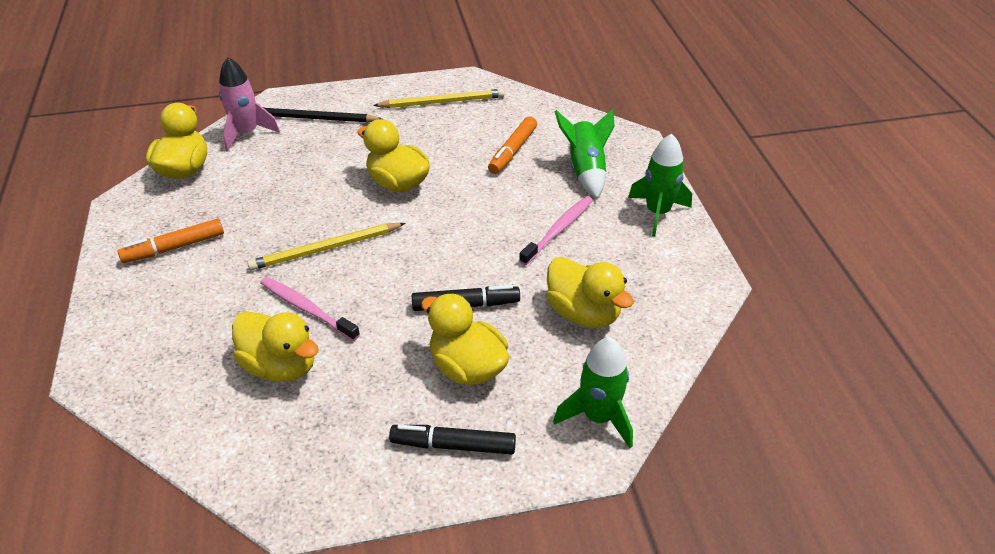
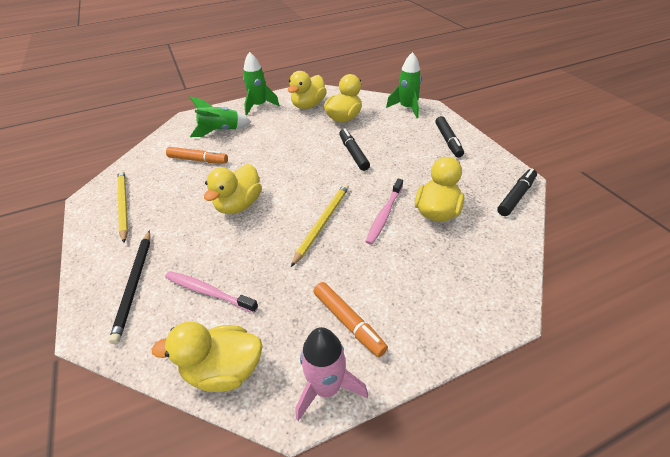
camera: 100 degrees left, 0 degrees up
pink rocket [219,57,280,152] -> pink rocket moved to [296,327,368,421]
yellow pencil [247,223,405,270] -> yellow pencil turned 120 degrees counterclockwise [291,184,349,267]
yellow duck [421,293,509,385] -> yellow duck moved to [288,71,327,109]
pink toothbrush [519,196,593,265] -> pink toothbrush moved to [165,271,258,313]
none -> black marker [497,168,537,216]

